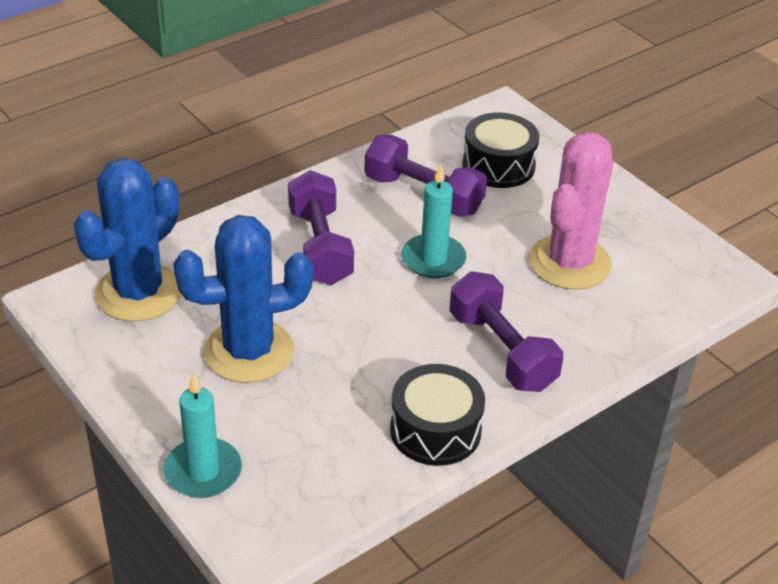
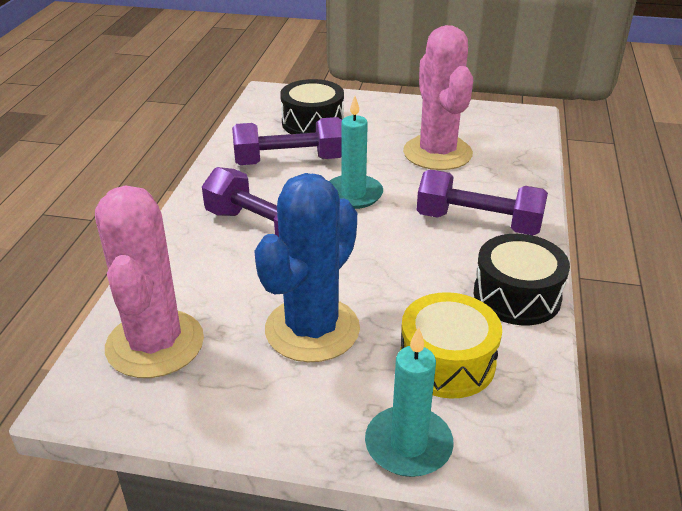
camera: 40 degrees left, 5 degrees down
blue cactus [74,158,181,321] -> pink cactus [95,186,204,378]
none -> yellow drum [400,292,502,399]

